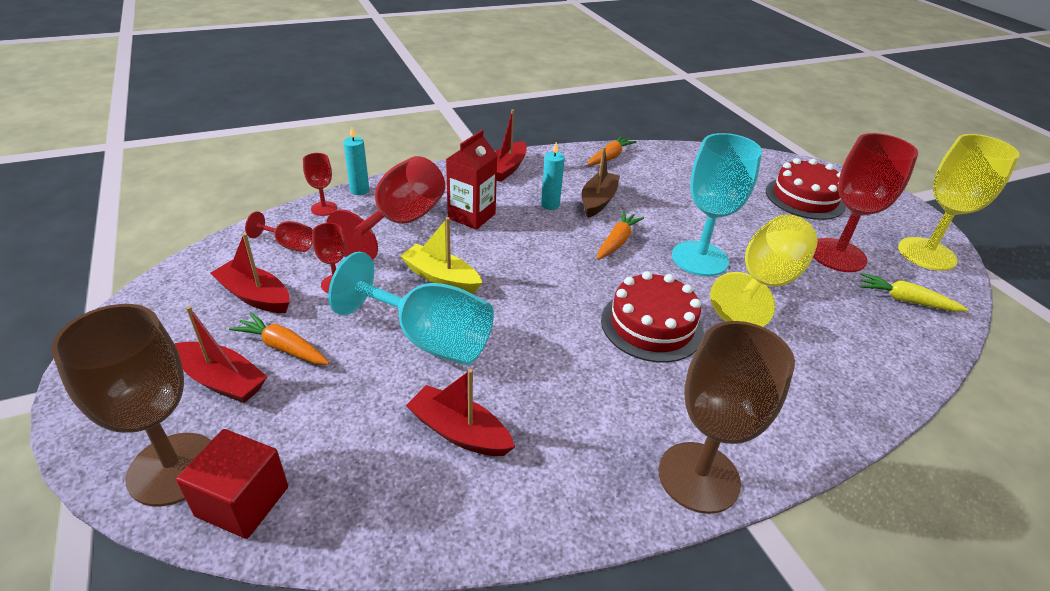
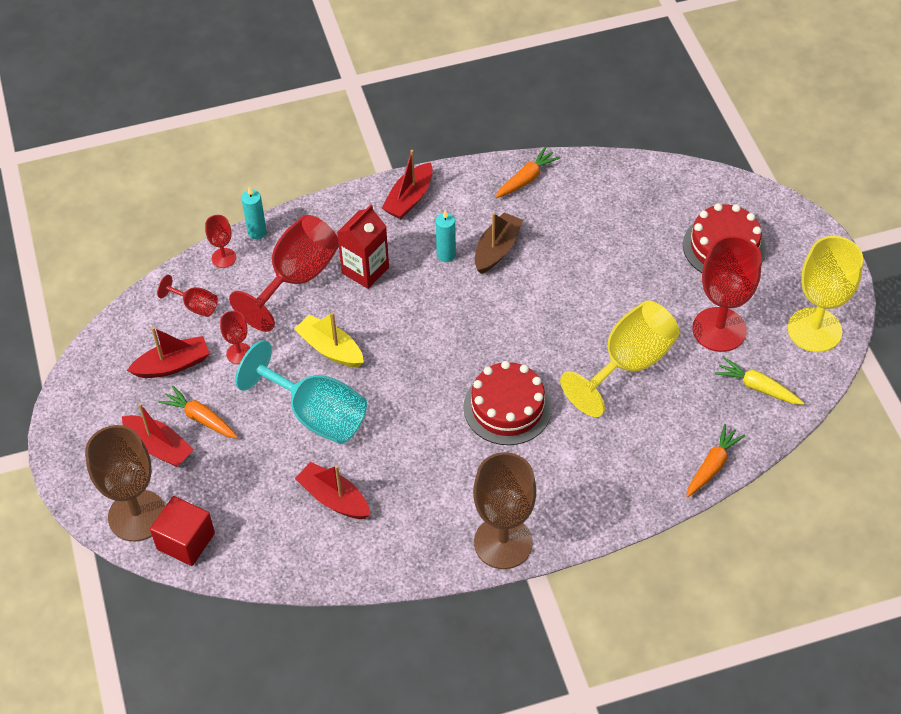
camera: 10 degrees right, 15 degrees up
red boat [210,233,289,313] -> red boat turned 120 degrees clockwise [127,327,210,378]
orange carrot [597,211,644,260] -> orange carrot moved to [686,424,746,497]
turquoise goblet [672,133,762,276] -> none

